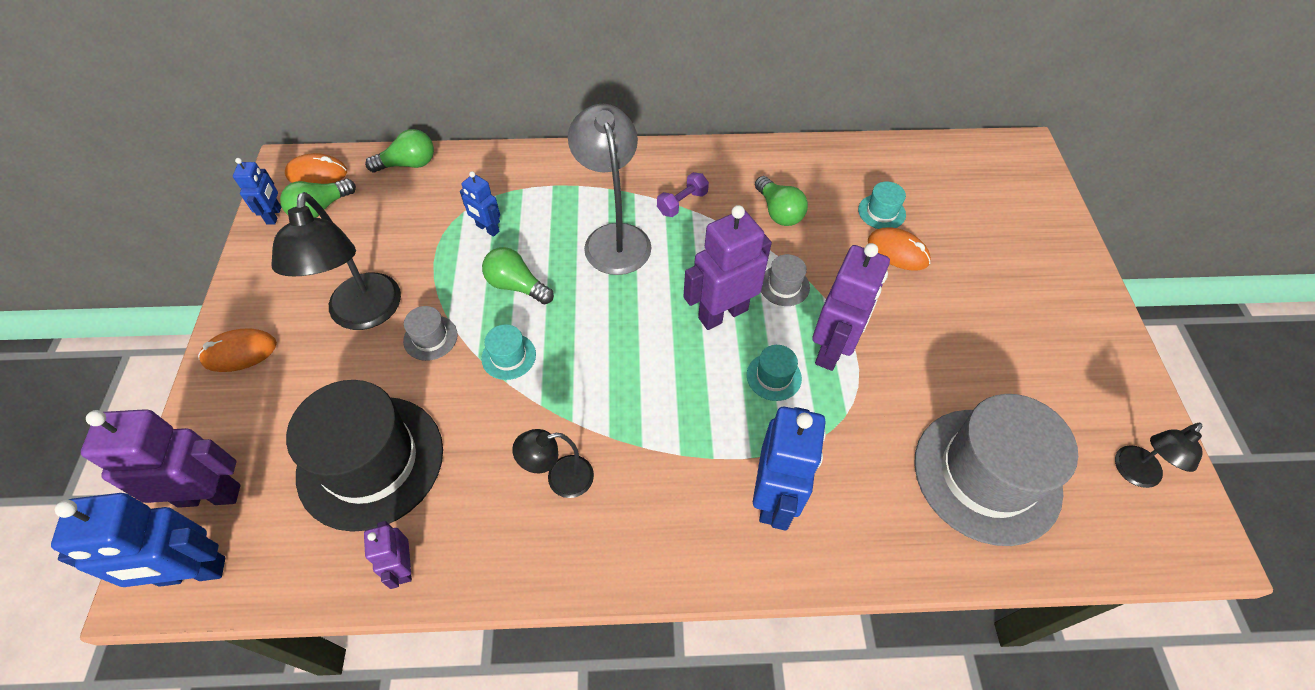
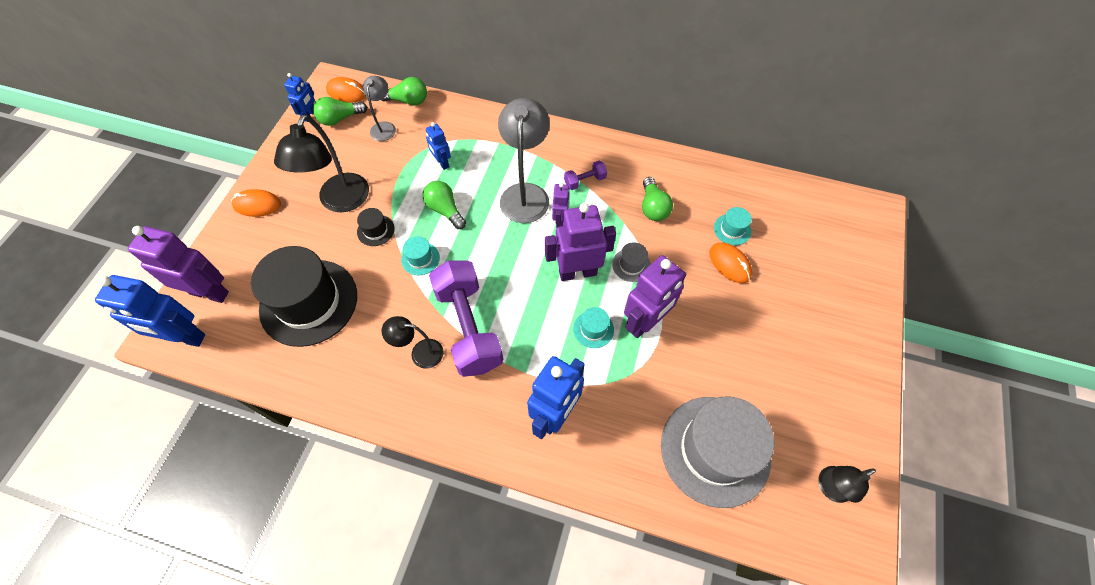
camera: 20 degrees right, 5 degrees up
purple robot [364,521,412,589] -> purple robot moved to [552,183,569,228]
grey hat [403,306,458,361] -> black hat [357,208,395,246]
none -> grey lamp [363,76,396,141]
none -> purple dumbbell [429,260,504,377]

